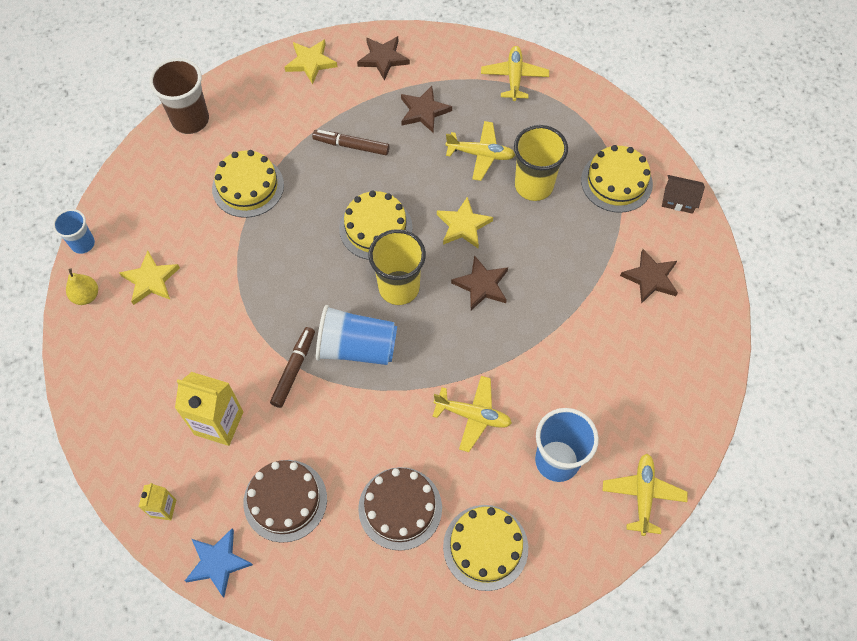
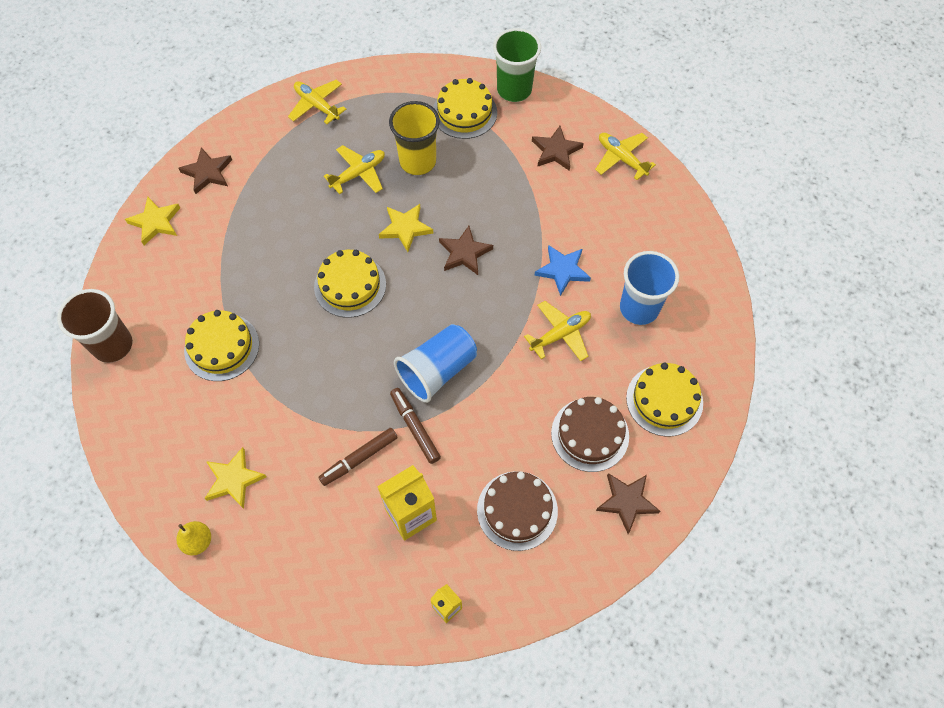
camera: 50 degrees left, 0 degrees up
blue cup [53,209,95,254] -> none
blue star [185,529,253,597] -> blue star moved to [534,245,591,296]
brown marker [312,130,390,155] -> brown marker moved to [318,428,398,486]
yellow cup [368,229,426,305] -> none
brown star [401,86,452,133] -> brown star moved to [596,473,660,534]
yellow plane [602,454,688,536] -> yellow plane moved to [595,133,656,180]
brown house [662,175,705,214] -> green cup [493,28,541,102]

